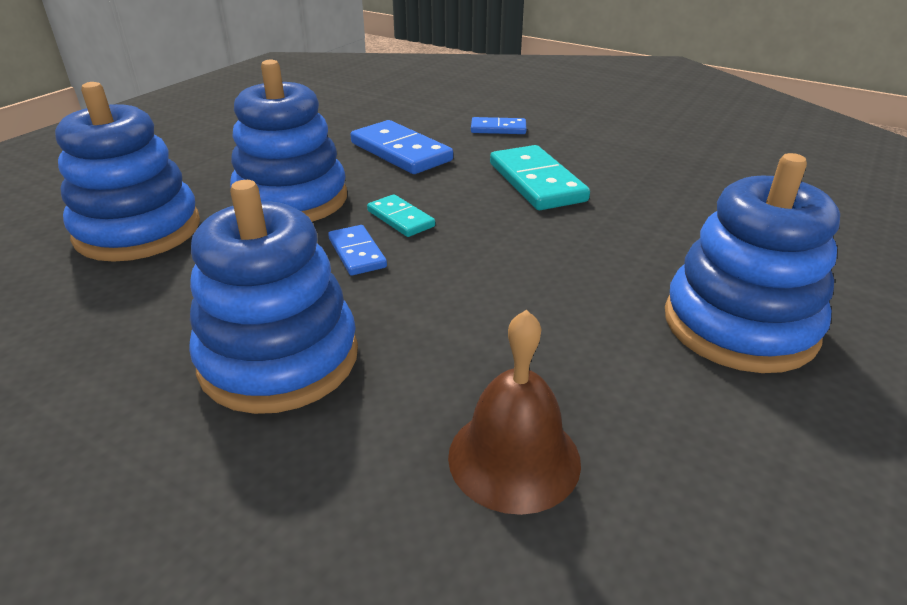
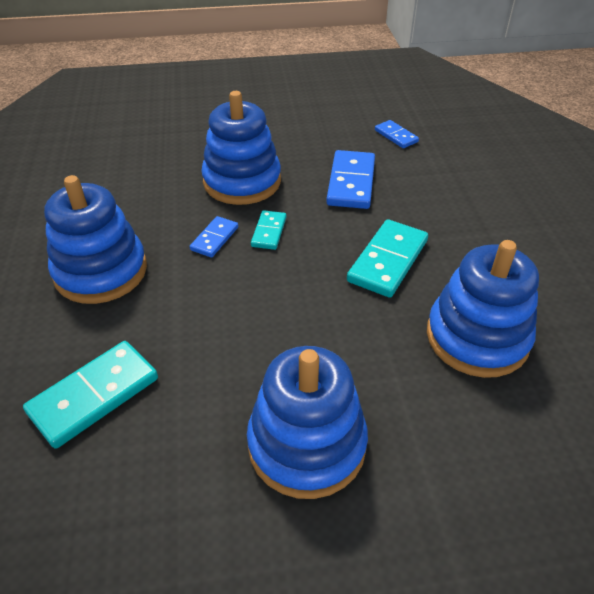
camera: 50 degrees right, 10 degrees up
blue stacking toy [55,82,200,262] -> blue stacking toy moved to [427,240,539,378]
brown bell [448,310,581,515] -> turquoise domino [23,341,158,449]
blue domino [471,117,526,134] -> blue domino moved to [375,120,419,148]

